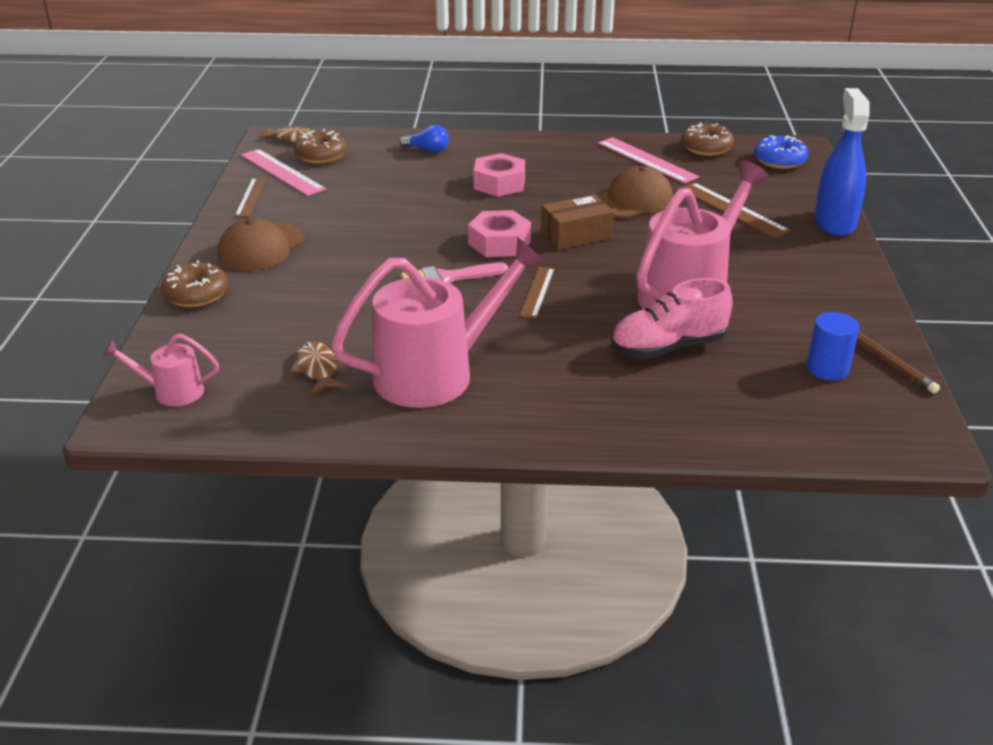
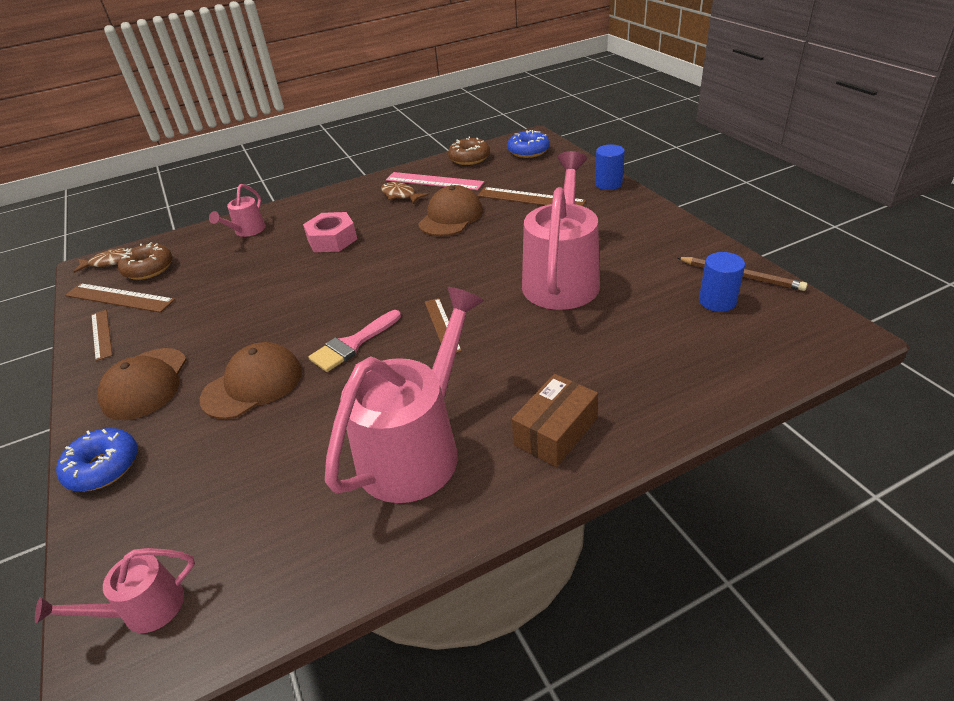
camera: 25 degrees left, 5 degrees up
brown donut [161,260,228,307] -> blue donut [56,428,138,491]
pink ruler [241,149,326,196] -> brown ruler [65,283,175,313]
brown fish [290,341,346,394] -> brown fish moved to [381,182,428,204]
blue light bulb [400,125,449,153] -> pink watering can [209,184,266,237]
pink nut [468,210,531,257] -> none
brown box [541,195,614,250] -> brown box moved to [512,374,598,467]
pink shoe [611,278,733,359] -> none
blue spray bottle [814,88,869,236] -> blue cylinder [595,144,625,190]
none -> brown cap [200,342,302,419]

